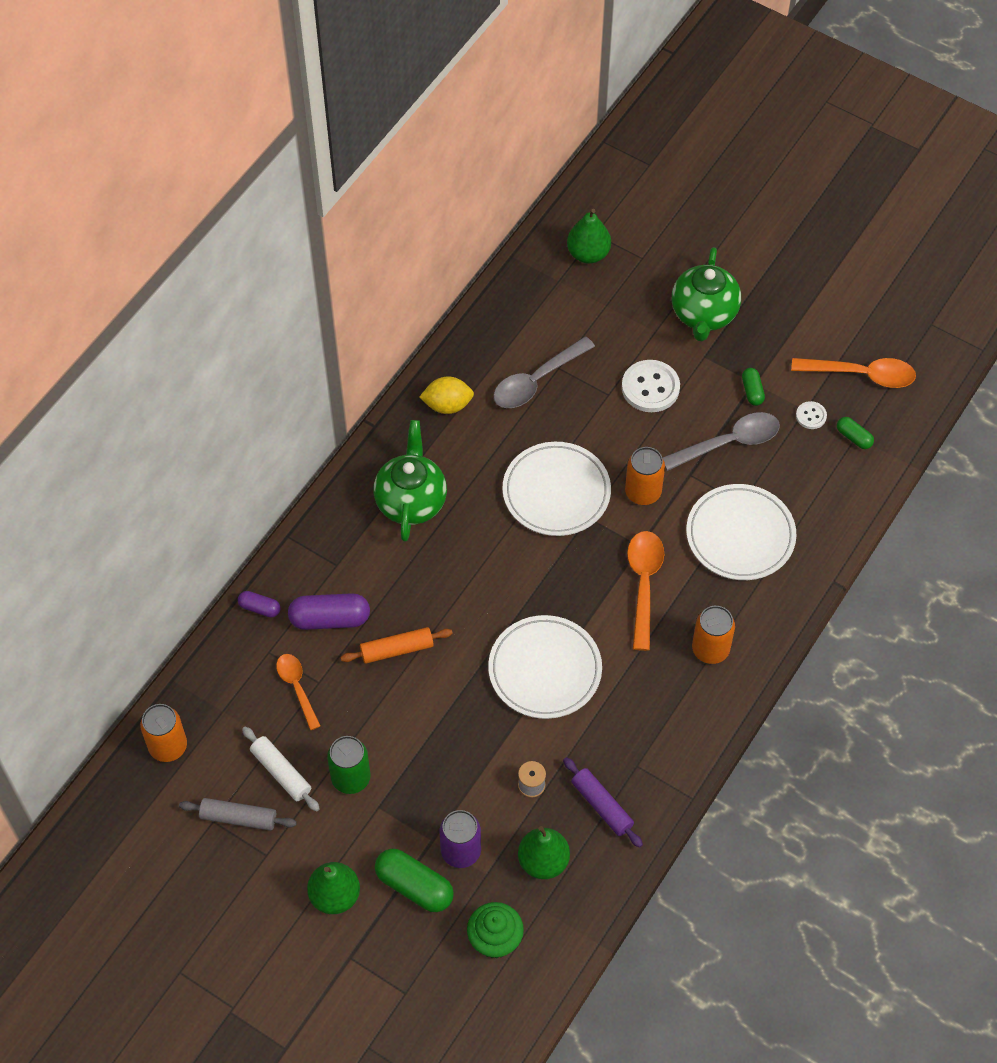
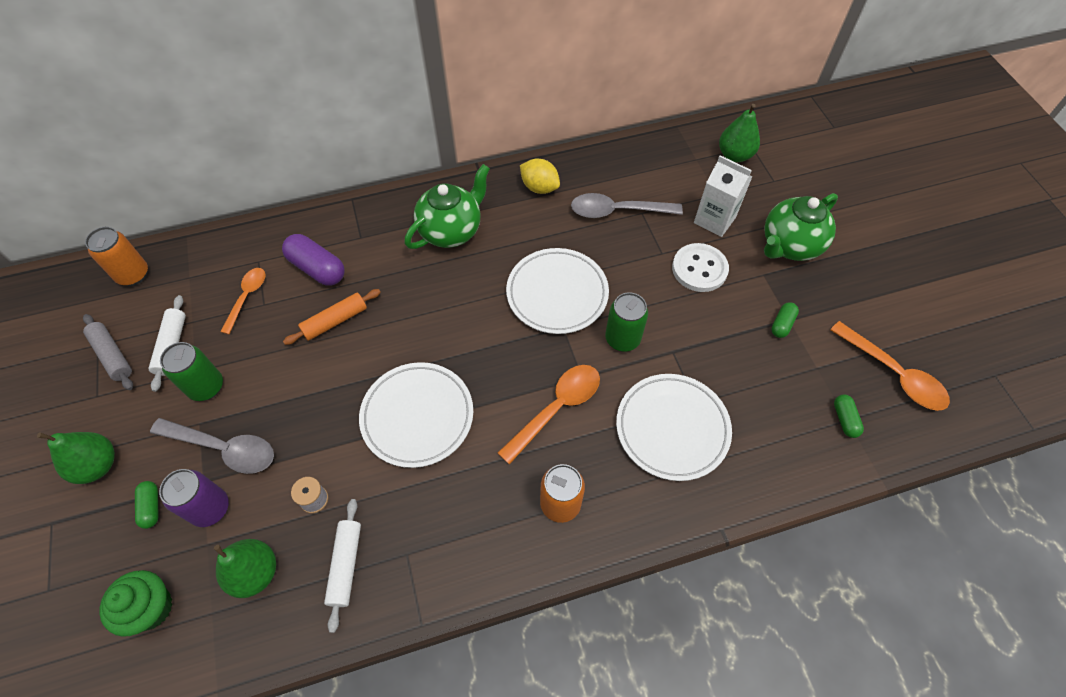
camera: 40 degrees right, 0 degrees up
purple capsule [238,591,280,617] -> none
orange rolling pin [341,627,453,664] -> orange rolling pin turned 60 degrees counterclockwise [283,289,381,345]
green capsule [375,849,454,912] -> green capsule [135,481,159,529], size x0.55
purple rolling pin [563,757,643,848] -> white rolling pin [324,499,361,633]
orange can [625,447,665,505] -> green can [605,292,648,352]
grey spoon [662,412,780,471] -> grey spoon moved to [150,418,274,474]
white button [796,401,827,429] -> none
none -> white carton [694,155,752,237]

